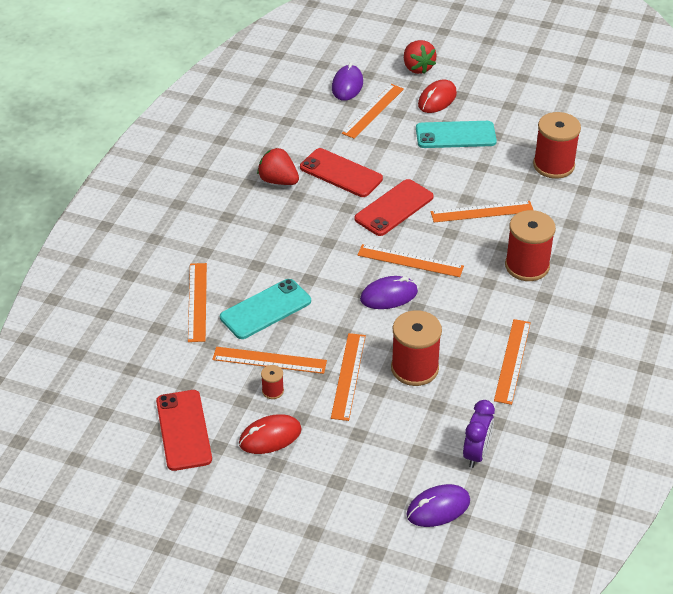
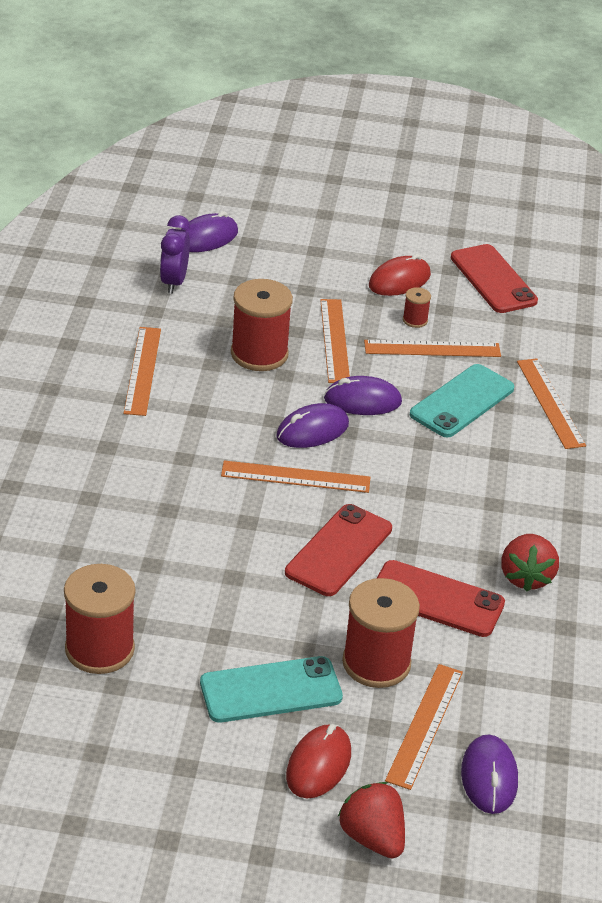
camera: 165 degrees right, 5 degrees down
red strawberry [257,148,299,185] -> red strawberry turned 75 degrees clockwise [501,534,559,592]
orange ruler [431,201,533,222] -> none
red spool [505,210,556,281] -> red spool moved to [342,578,420,688]
none -> purple mouse [324,376,402,415]

